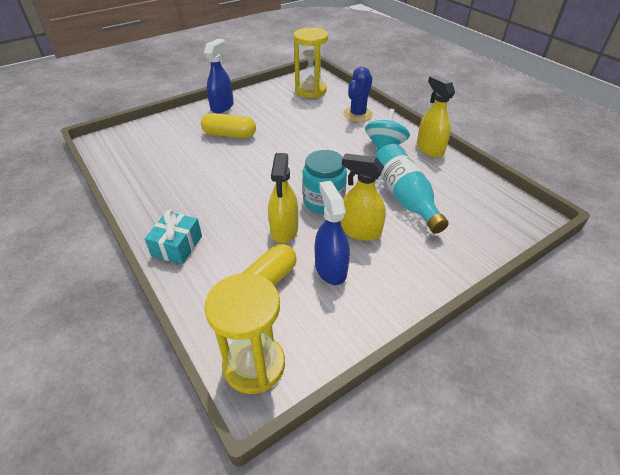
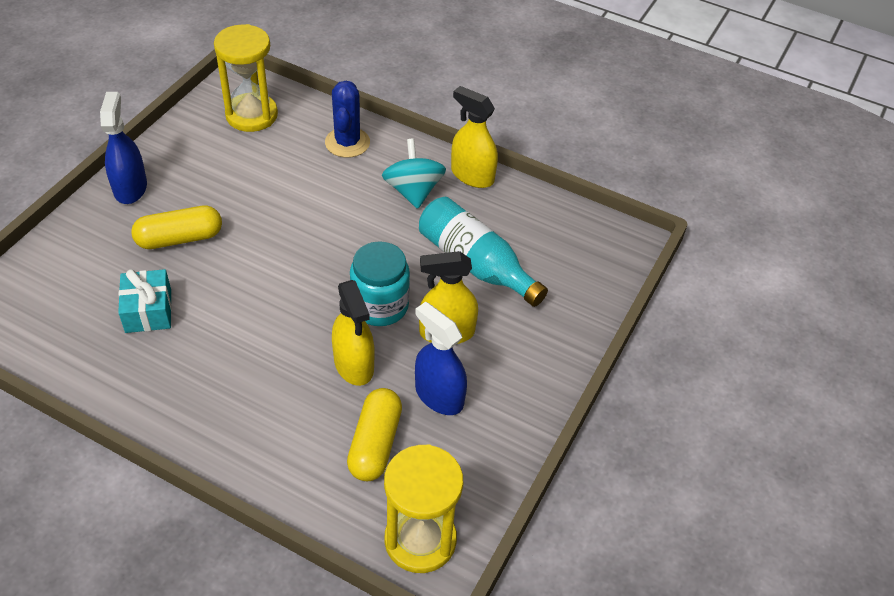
camera: 30 degrees left, 5 degrees up
turquoise gift [145,210,202,264] -> turquoise gift moved to [118,269,172,333]

